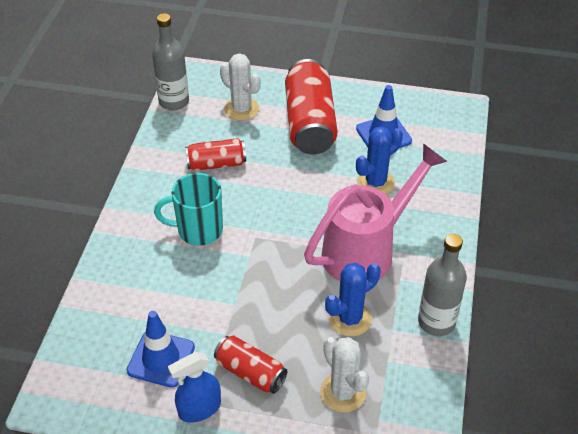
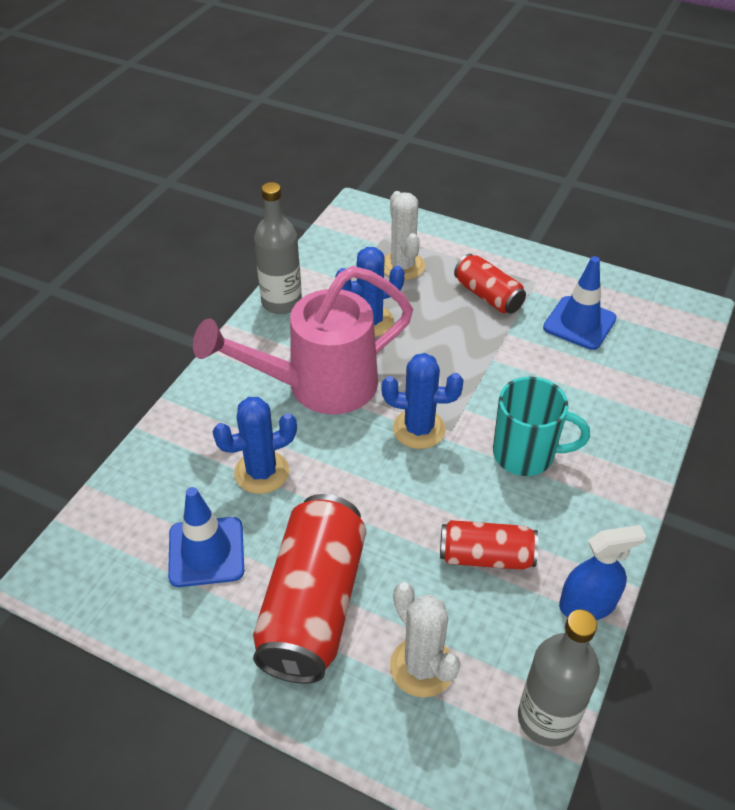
camera: 165 degrees left, 0 degrees up
blue spray bottle [168,352,221,423] -> blue spray bottle moved to [559,525,646,620]
none -> blue cactus [382,353,464,449]

